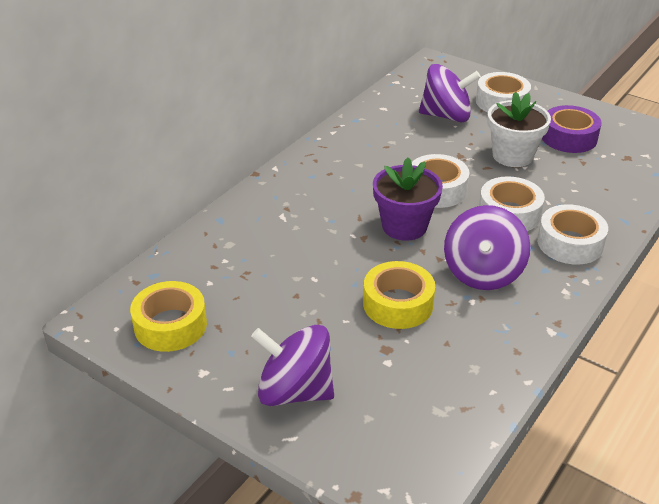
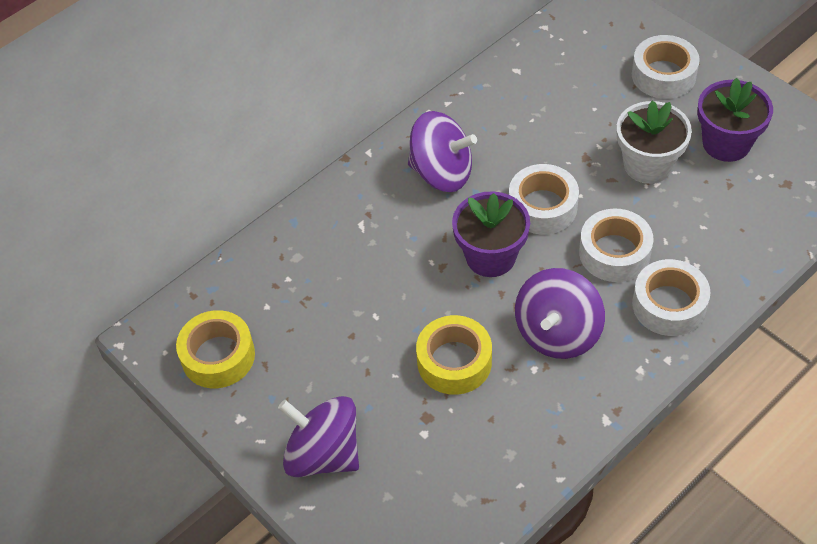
camera: 15 degrees right, 15 degrees up
purple spinning top [419,64,481,122] -> purple spinning top moved to [408,111,477,192]
purple tape [542,105,602,153] -> purple flower pot [697,78,773,162]

